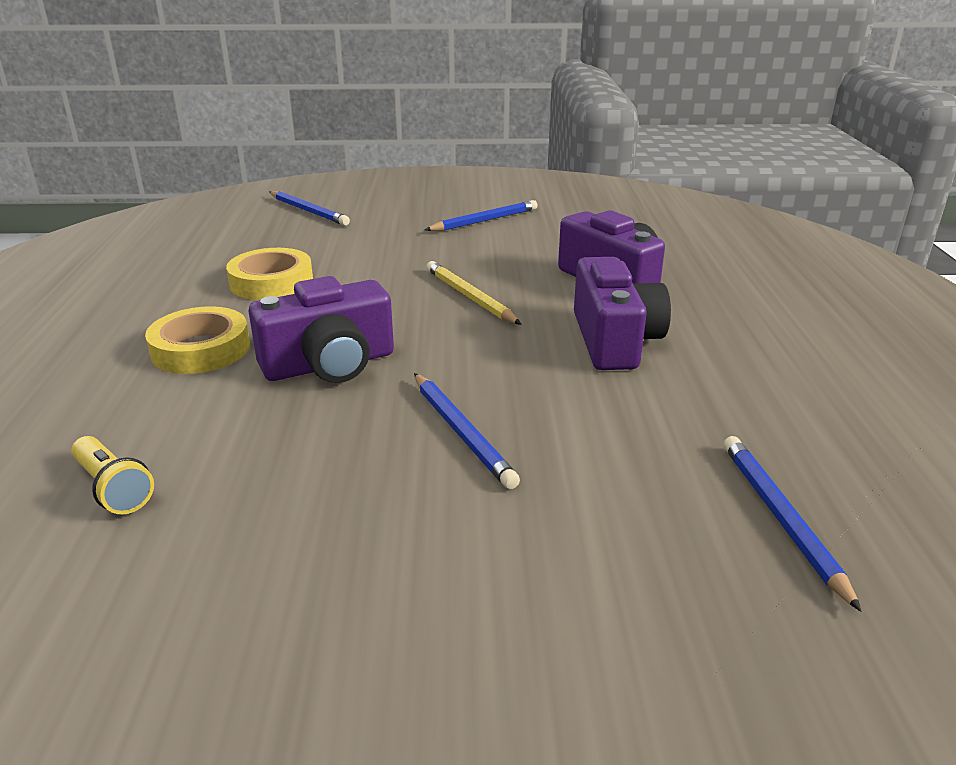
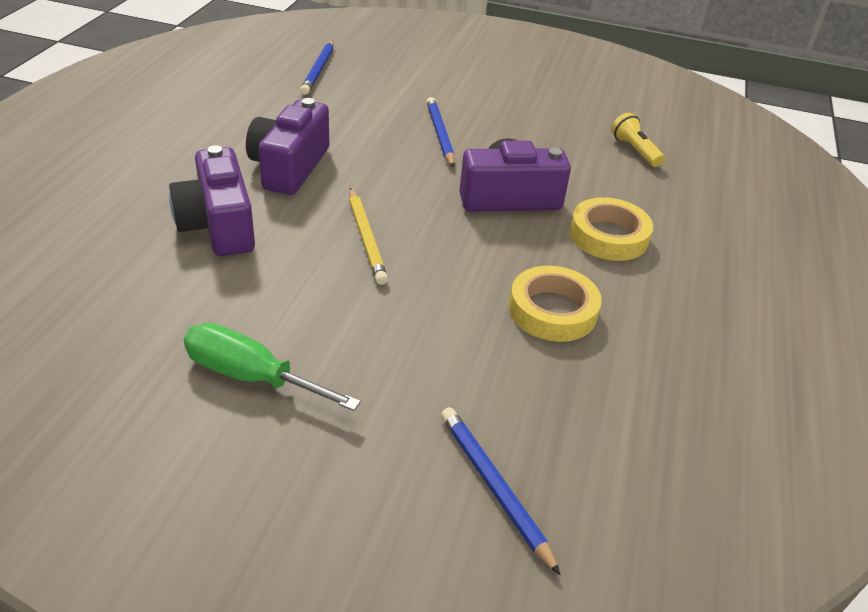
camera: 165 degrees left, 10 degrees up
blue pencil [425,200,538,231] -> green screwdriver [184,323,361,411]

